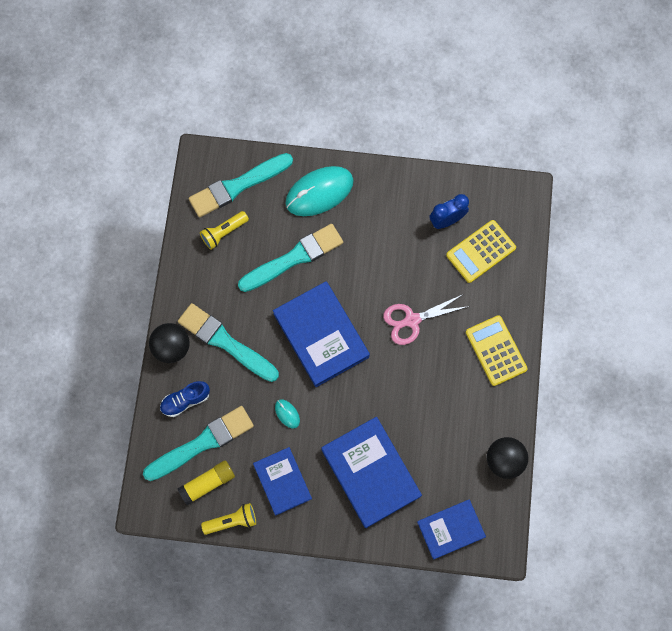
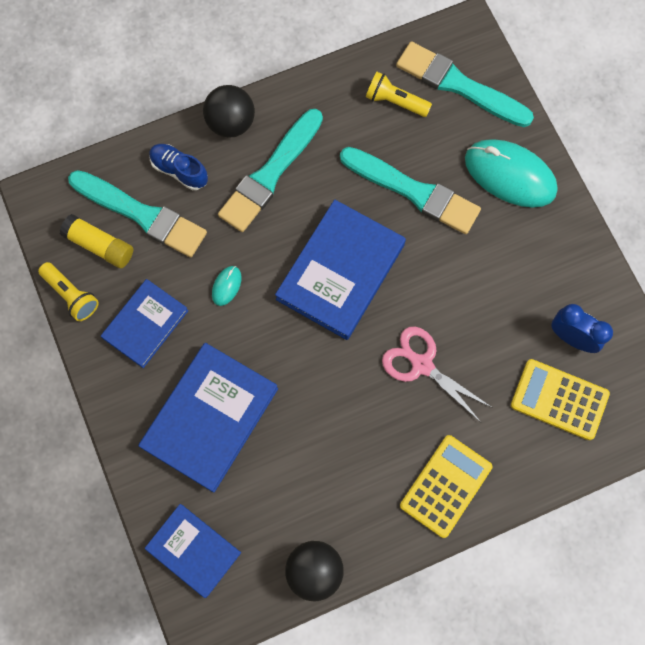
camera: 60 degrees right, 0 degrees up
turquoise brush [178,303,279,382] -> turquoise brush turned 150 degrees counterclockwise [218,109,323,232]

